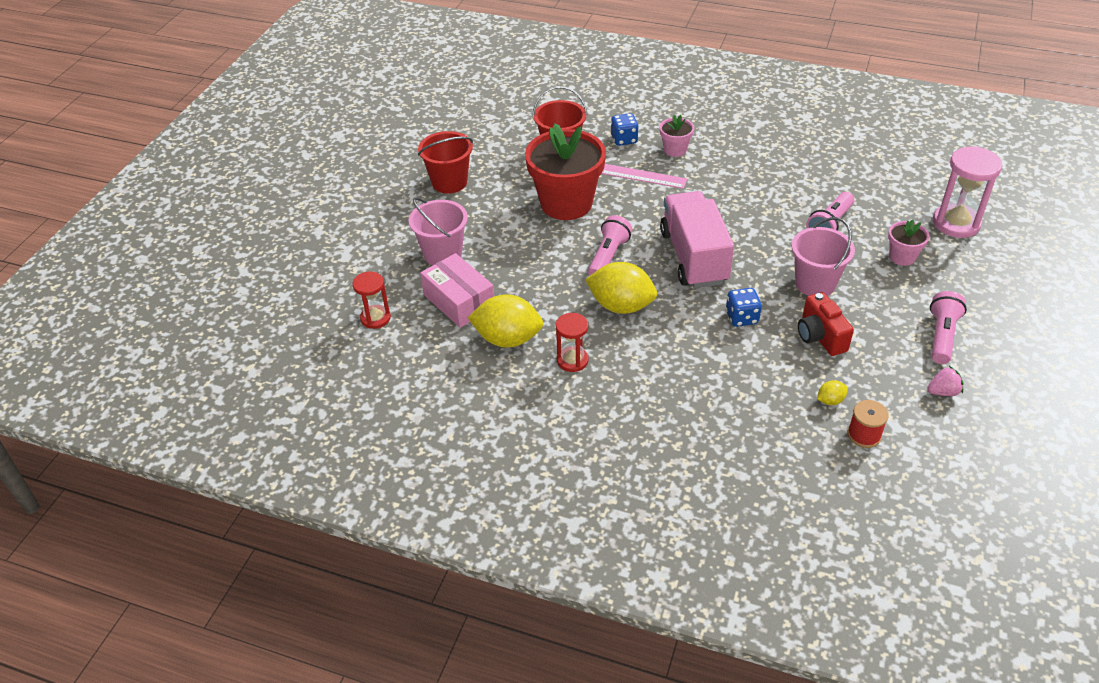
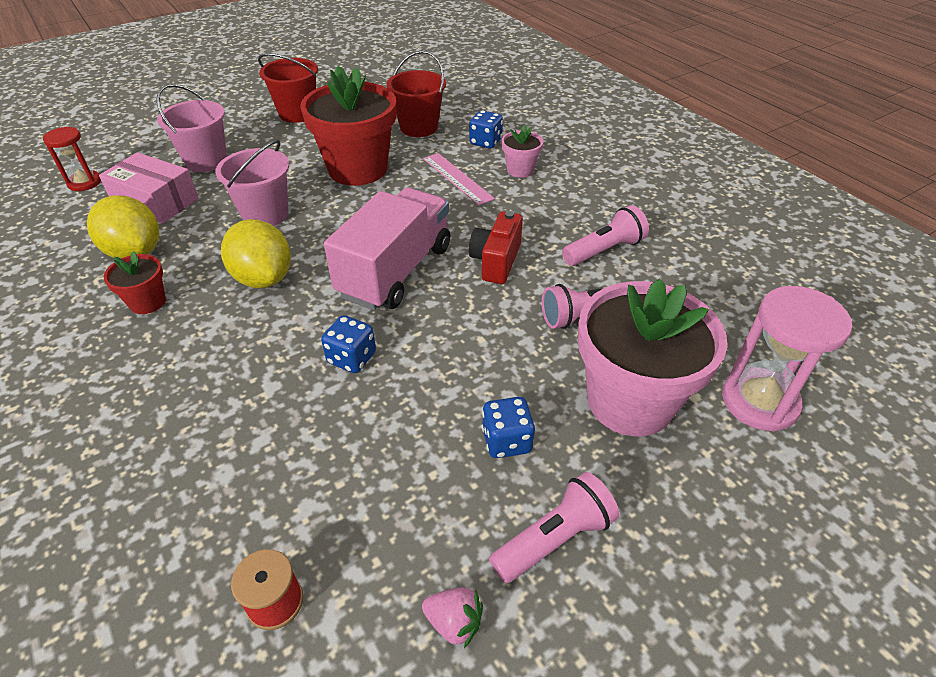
camera: 35 degrees right, 0 degrees up
pink box [420,253,494,328] -> pink box turned 60 degrees counterclockwise [99,152,198,223]
red hourglass [556,313,588,372] -> red flower pot [104,251,166,314]
pink flashlight [588,215,632,276] -> pink flashlight moved to [562,205,649,266]
pink bucket [792,217,855,296] -> pink bucket moved to [215,140,289,226]
red camera [798,292,854,356] -> red camera moved to [469,211,523,284]
yellow lemon [817,380,848,405] -> none
pink flower pot [888,220,929,266] -> pink flower pot [578,279,727,436], size x2.17
none -> blue dice [482,397,536,458]

